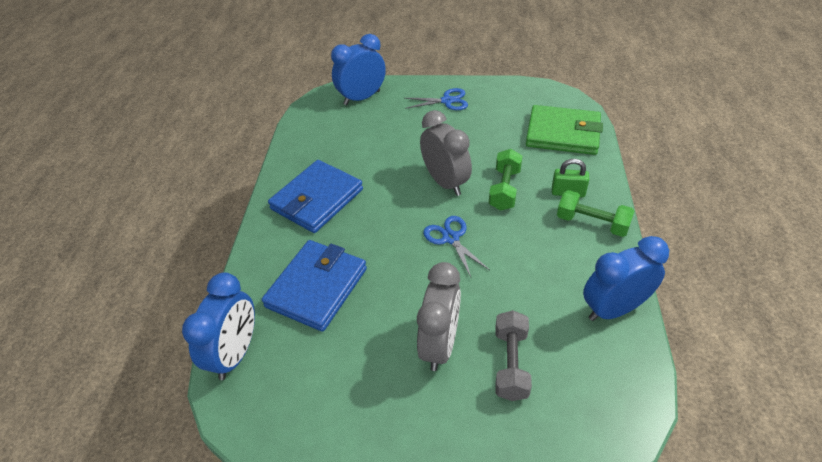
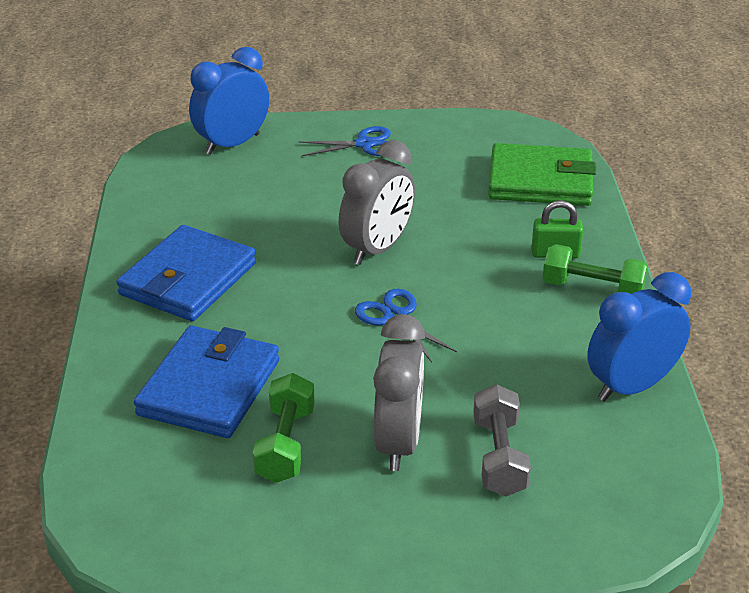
camera: 10 degrees left, 10 degrees down
blue clock [182,273,255,380] -> none
grey clock [420,110,472,196] -> grey clock turned 75 degrees clockwise [339,140,415,265]
green dumbbell [489,149,522,211] -> green dumbbell moved to [253,373,315,483]

